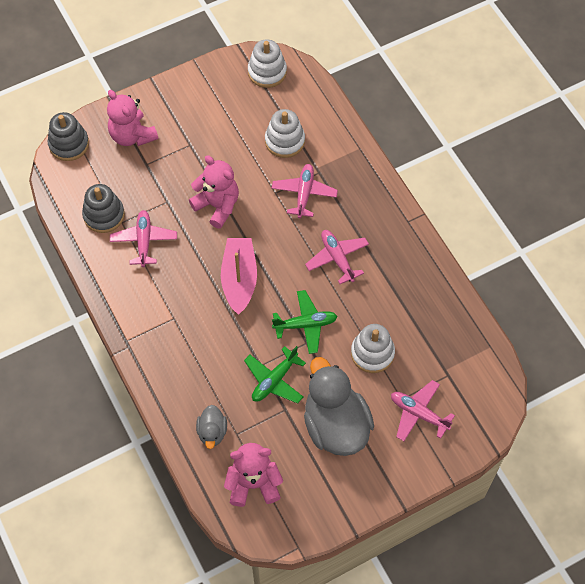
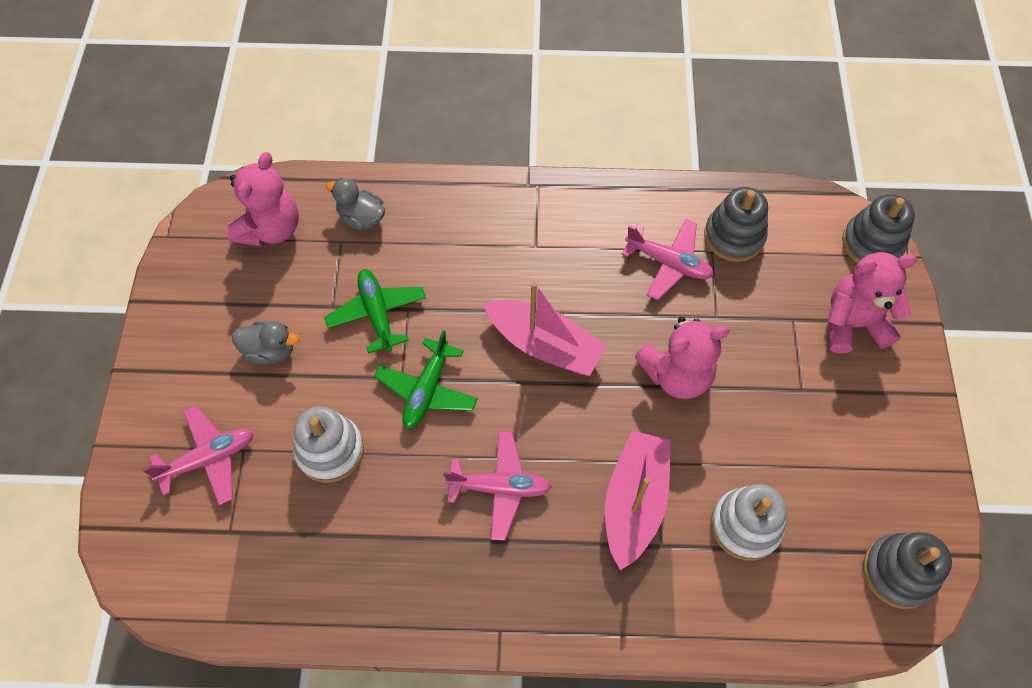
camera: 120 degrees right, 0 degrees up
white stacking toy [248,39,287,88] -> grey stacking toy [863,532,952,609]
pink plane [272,164,338,218] -> pink boat [605,430,671,570]
grey duck [304,357,374,456] -> grey duck [232,321,299,365], size x0.48

